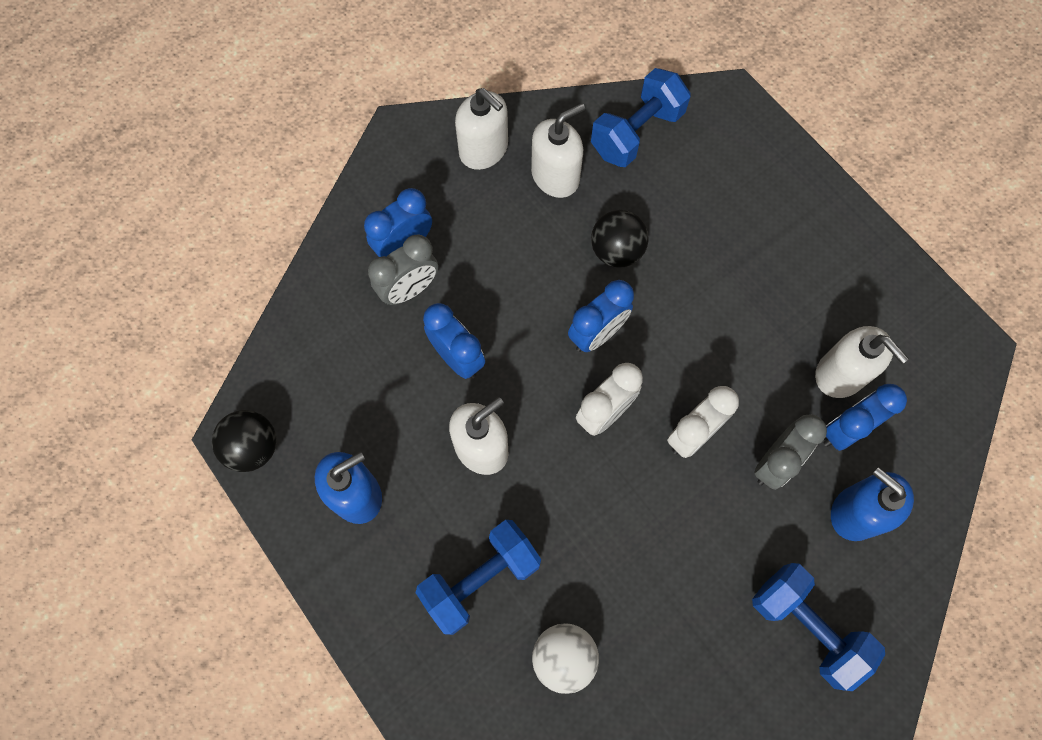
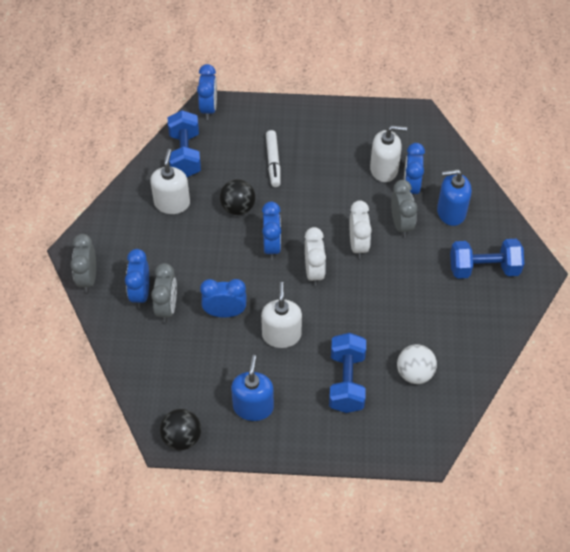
camera: 50 degrees left, 15 degrees down
white soap dispenser [455,88,508,170] -> none
none -> grey clock [70,234,96,293]
none -> blue clock [197,64,217,120]
none -> white marker [266,130,281,187]

